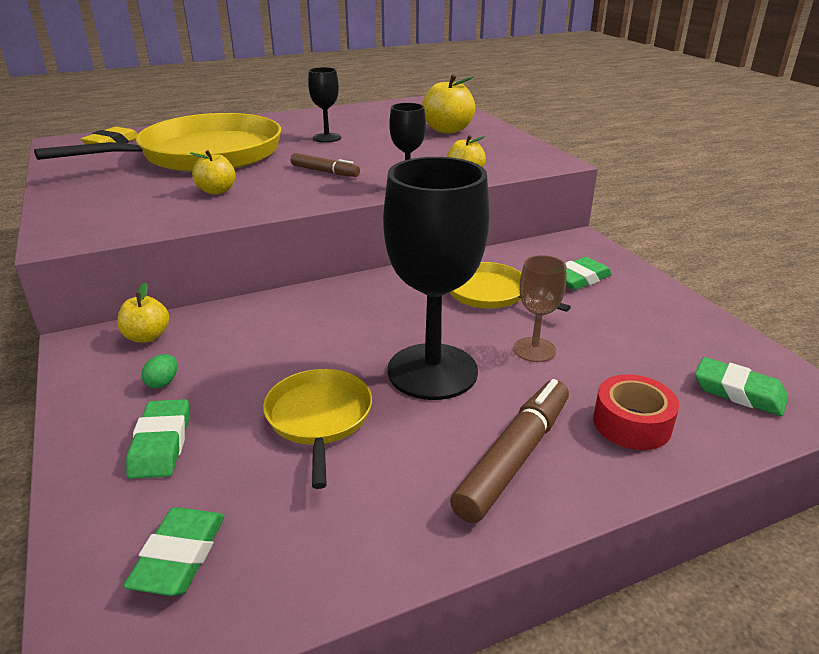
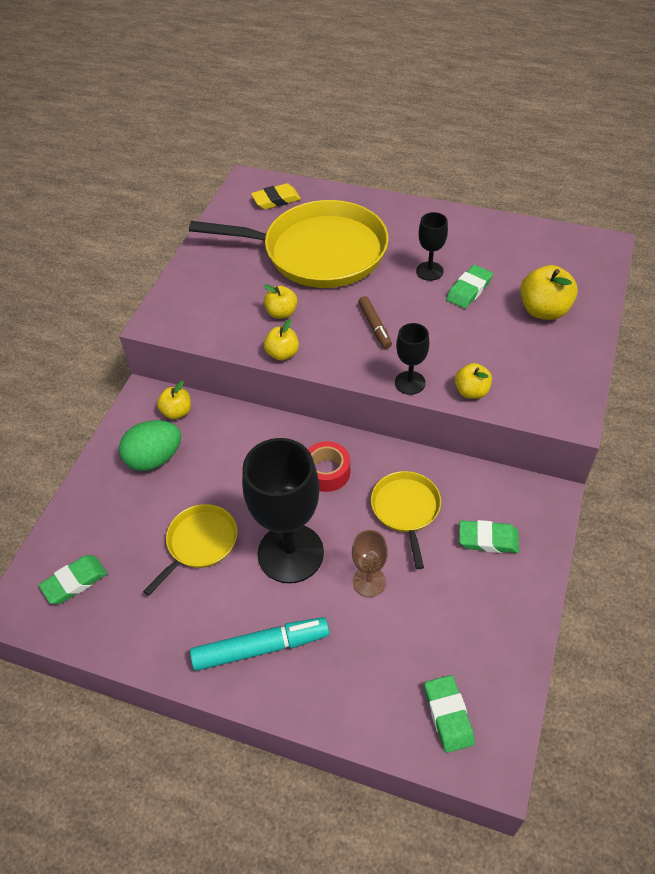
camera: 45 degrees right, 20 degrees up
green eraser [126,399,189,479] -> green eraser moved to [446,265,493,309]
green egg [142,354,177,389] -> green egg [119,420,181,471], size x2.39
brown marker [450,379,569,523] -> turquoise marker [190,617,330,671]
red tape [593,374,679,450] -> red tape moved to [308,441,350,492]
none -> yellow apple [264,319,299,361]

